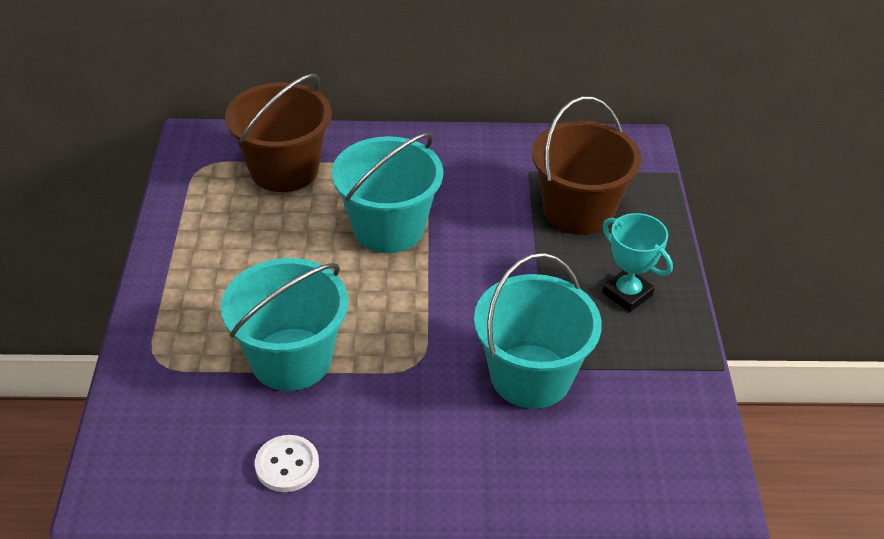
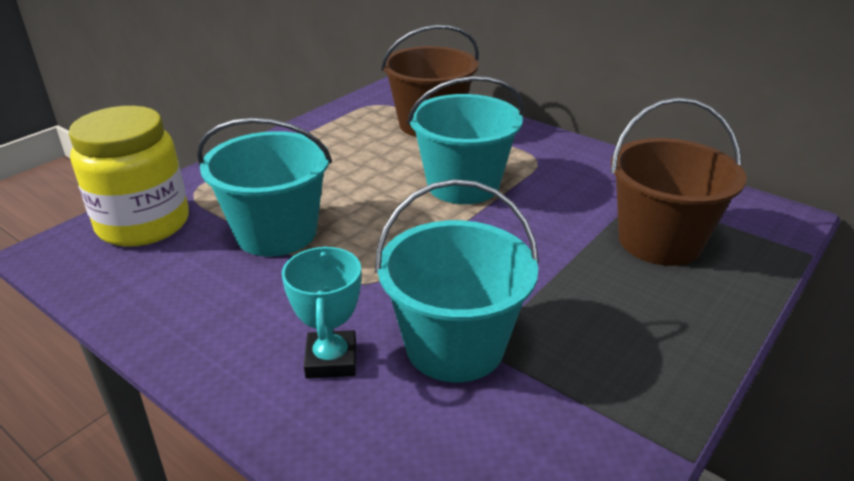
camera: 40 degrees right, 10 degrees down
white button [255,435,319,492] -> none
turquoise trophy [602,213,673,312] -> turquoise trophy moved to [282,246,361,379]
none -> yellow jar [69,106,189,247]

